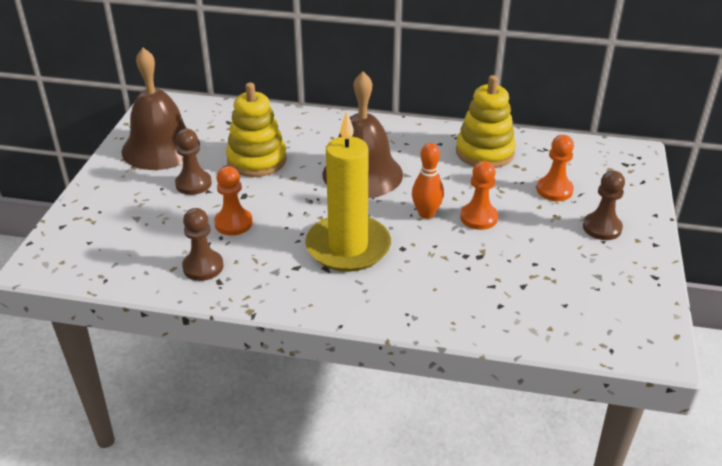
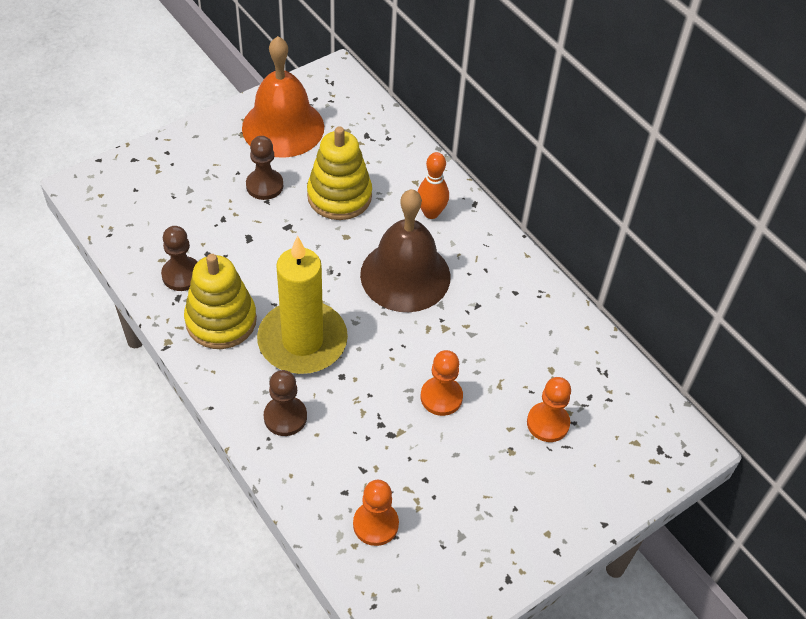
camera: 40 degrees right, 15 degrees up
brown bell [122,48,200,170] -> orange bell [242,36,324,158]
orange pawn [214,166,253,235] -> orange pawn moved to [353,480,399,546]
orange bowling pin [412,143,444,219] -> orange bowling pin moved to [418,152,449,219]
yellow stacking toy [456,75,516,168] -> yellow stacking toy moved to [184,254,257,349]
brown pawn [583,171,625,240] -> brown pawn moved to [264,370,307,436]

